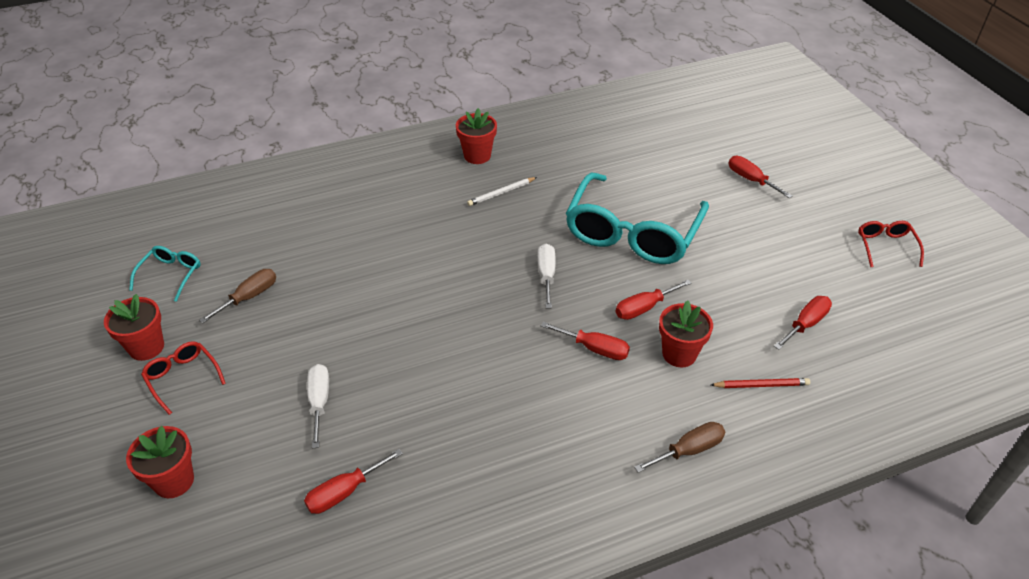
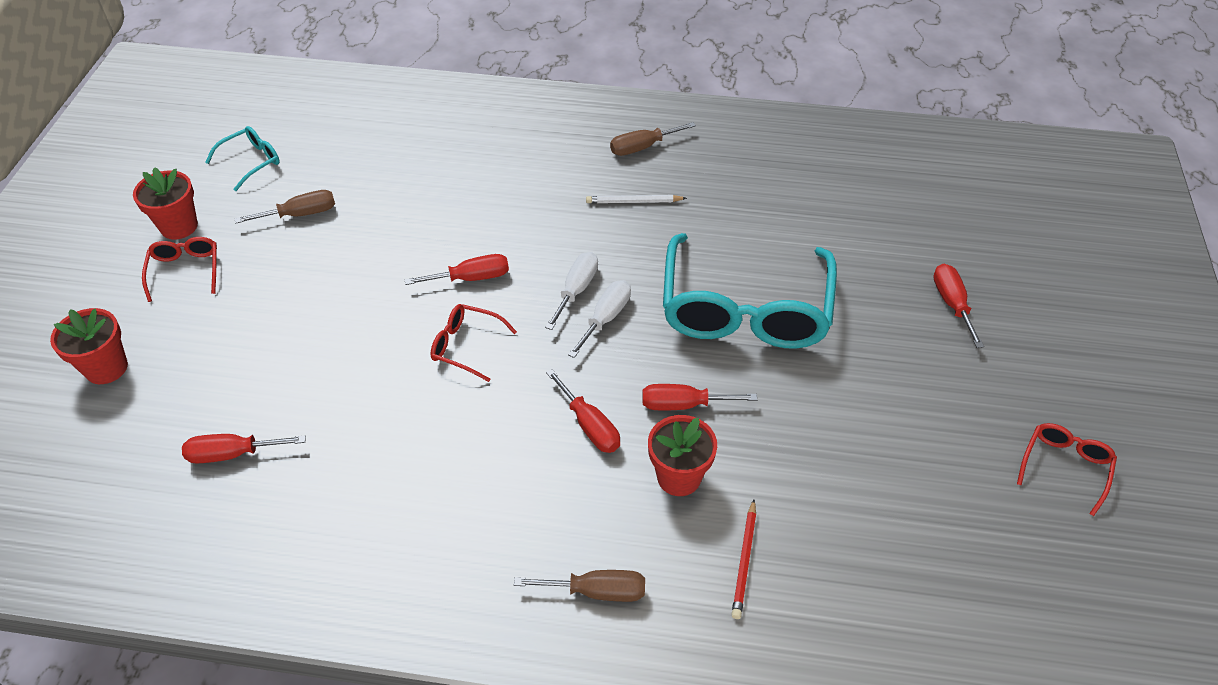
camera: 30 degrees right, 5 degrees up
white screwdriver [307,364,329,448] -> white screwdriver moved to [545,252,598,330]
red flower pot [456,108,497,164] -> brown screwdriver [610,122,696,156]
turquoise glasses [566,173,709,264] -> turquoise glasses turned 45 degrees counterclockwise [663,233,837,349]
red pencil [711,378,810,388] -> red pencil turned 75 degrees clockwise [731,500,756,619]
red screwdriver [774,296,832,350] -> red screwdriver moved to [405,254,509,285]
none -> red glasses [431,304,517,382]

